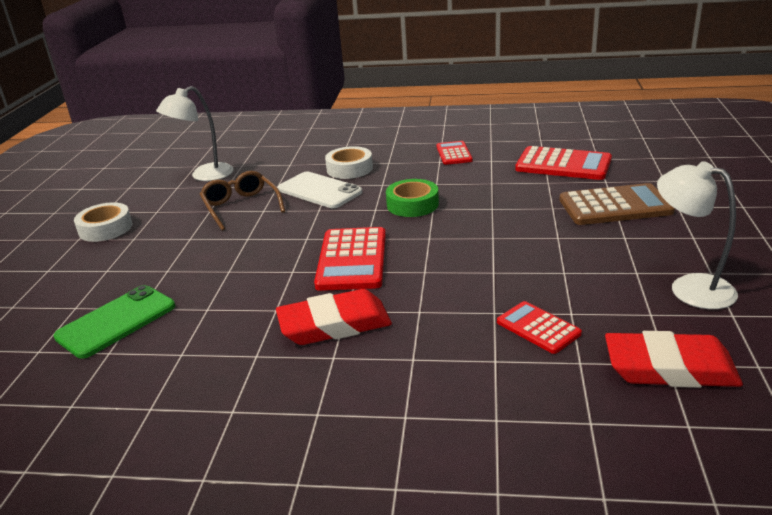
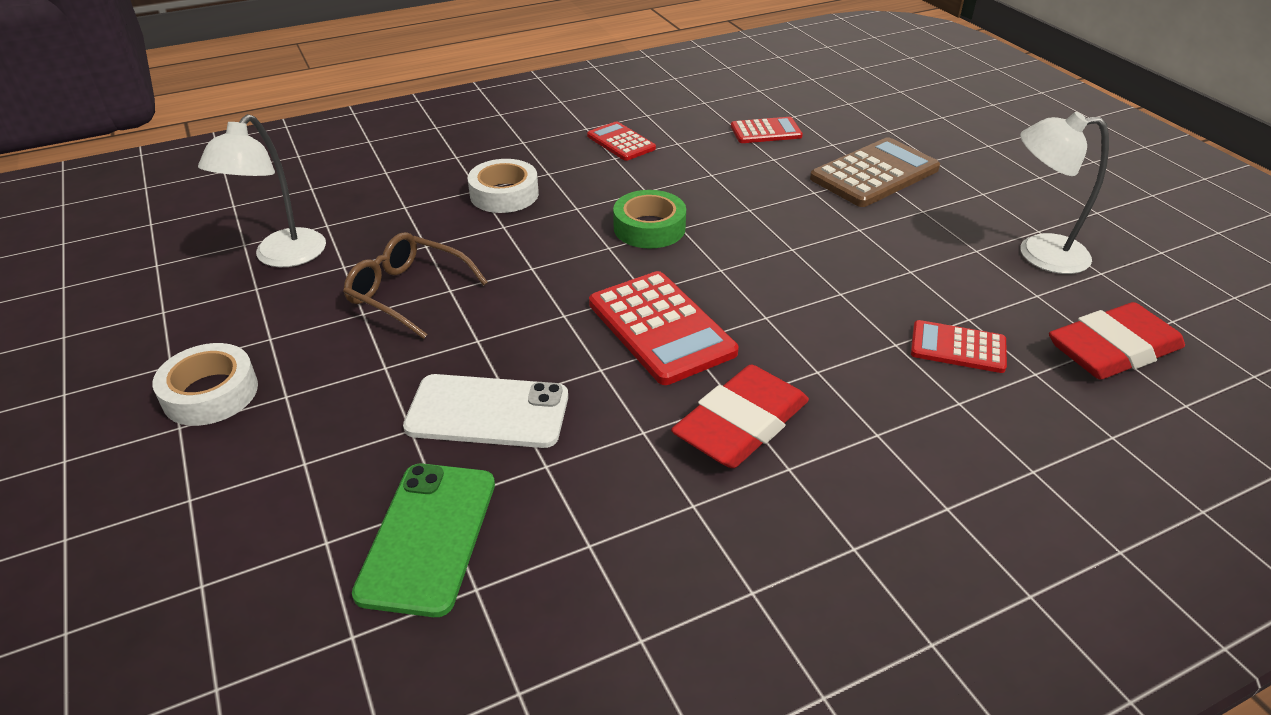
camera: 35 degrees left, 10 degrees up
white phone [278,172,362,208] -> white phone moved to [403,374,568,448]
red calculator [515,146,612,180] -> red calculator [731,117,803,143], size x0.59

